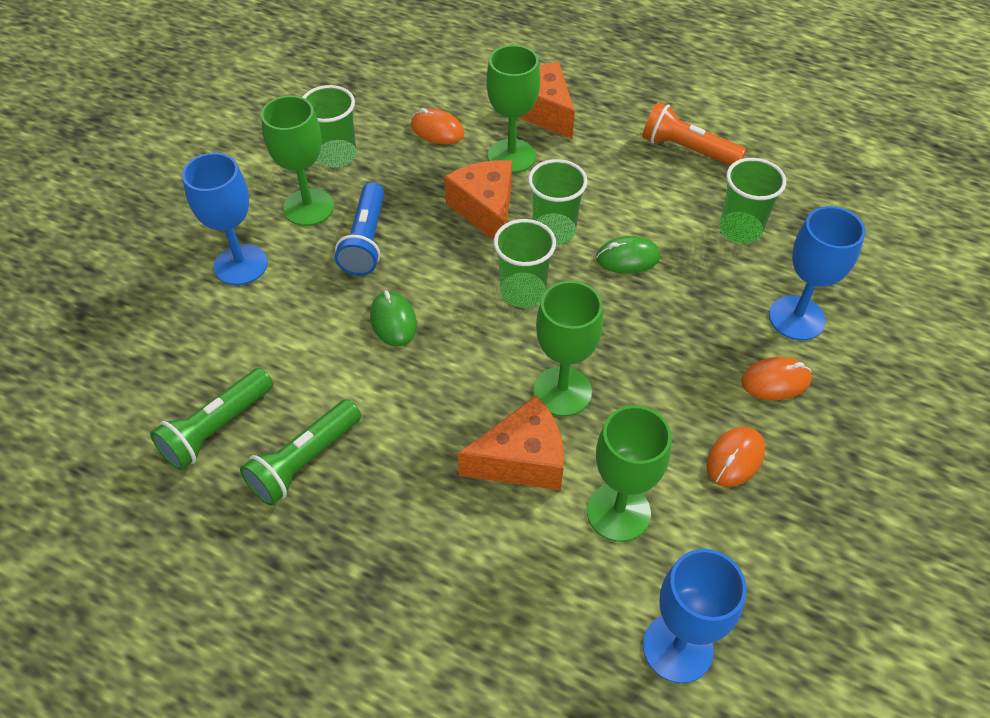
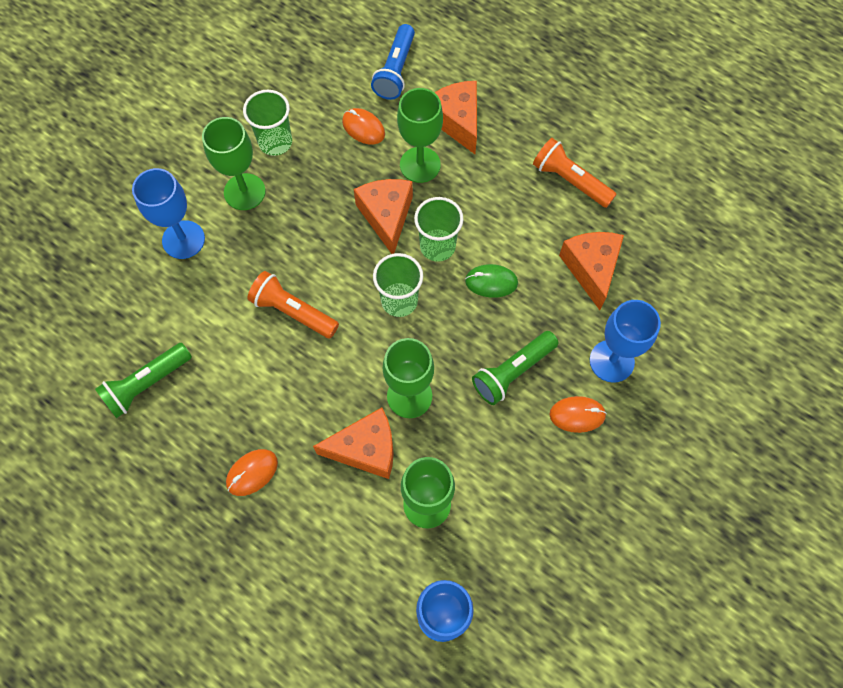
camera: 10 degrees right, 15 degrees up
green flashlight [240,399,361,506] -> green flashlight moved to [472,331,558,405]
blue flashlight [335,182,384,276] -> blue flashlight moved to [371,24,415,100]
green mouse [370,291,417,346] -> orange flashlight [248,271,339,338]
orange mouse [706,427,765,487] -> orange mouse moved to [226,449,278,496]
green cup [719,158,786,244] -> orange cheese [559,232,624,310]

